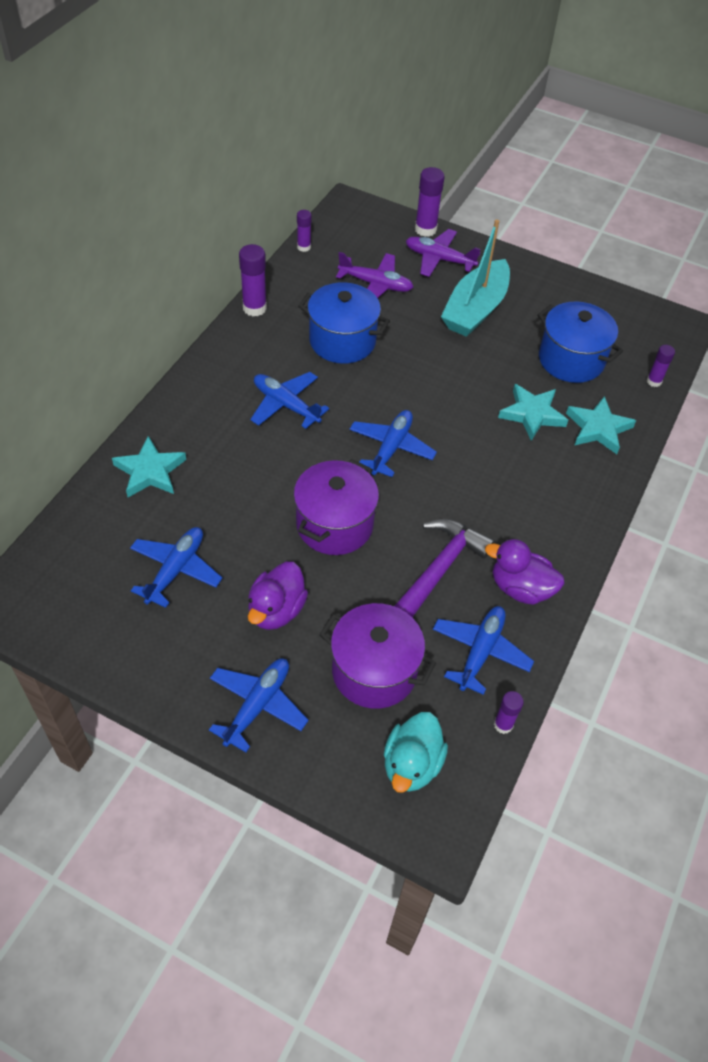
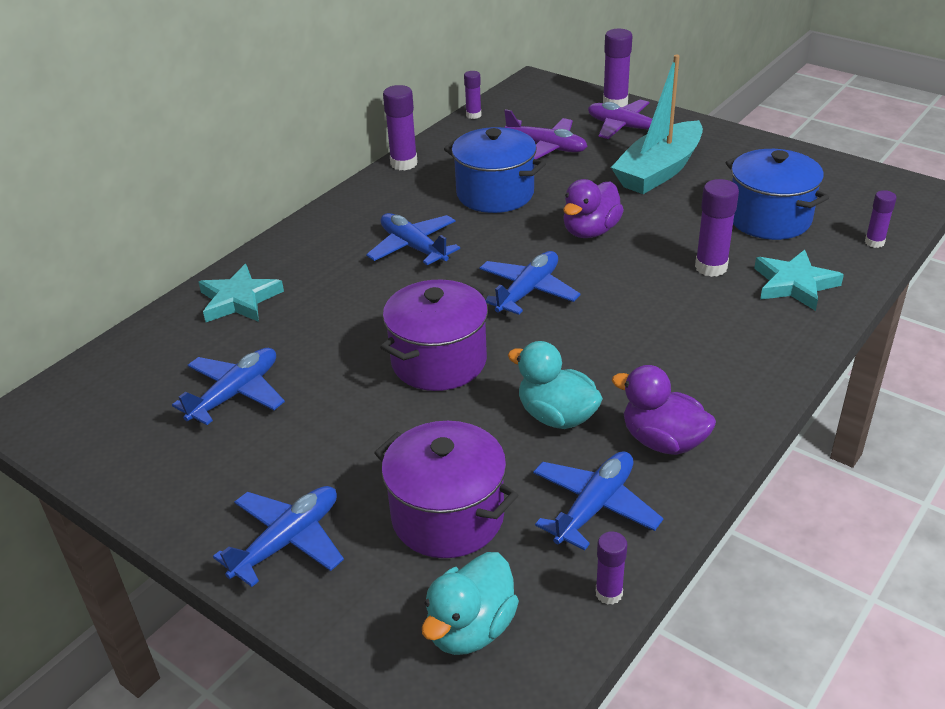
camera: 15 degrees right, 15 degrees down
purple duck [248,562,308,630] -> purple duck moved to [563,179,624,238]
purple hammer [394,519,495,618] -> turquoise duck [508,341,603,429]
turquoise star [498,384,568,441] -> purple glue stick [695,179,739,277]

